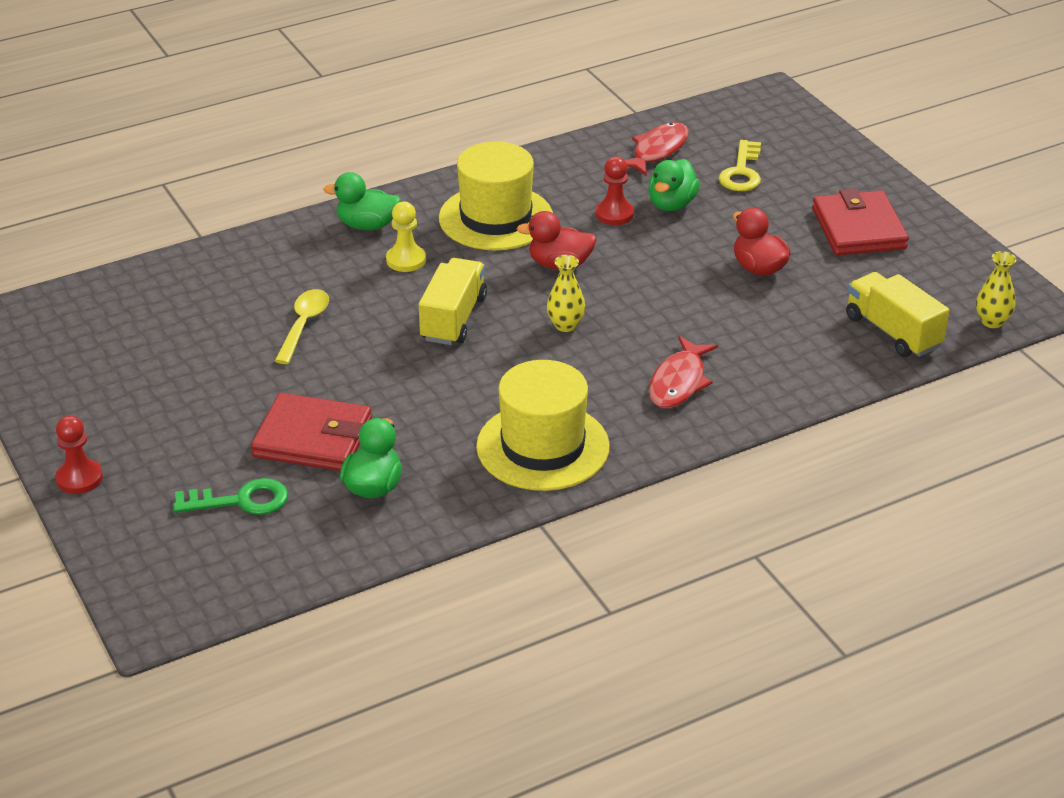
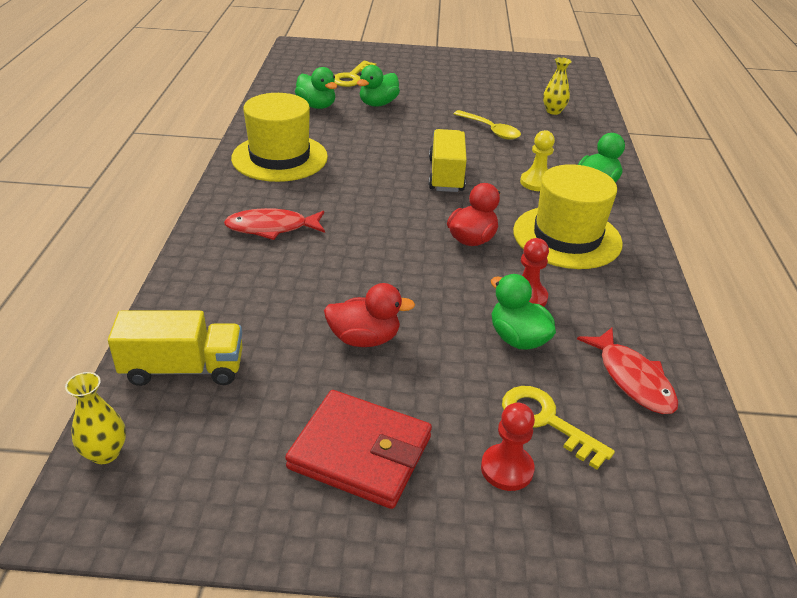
camera: 120 degrees right, 0 degrees up
red pawn [56,415,103,494] -> red pawn moved to [481,403,535,491]
green key [173,478,288,515] -> yellow key [334,61,376,87]
red wallet [251,393,372,471] -> green duck [357,65,400,107]
yellow truck [419,258,487,345] -> yellow truck turned 135 degrees counterclockwise [429,129,467,192]
yellow vase [547,255,586,332] -> yellow vase moved to [543,57,572,115]
red fish [649,336,718,408] -> red fish turned 60 degrees counterclockwise [224,208,325,240]

